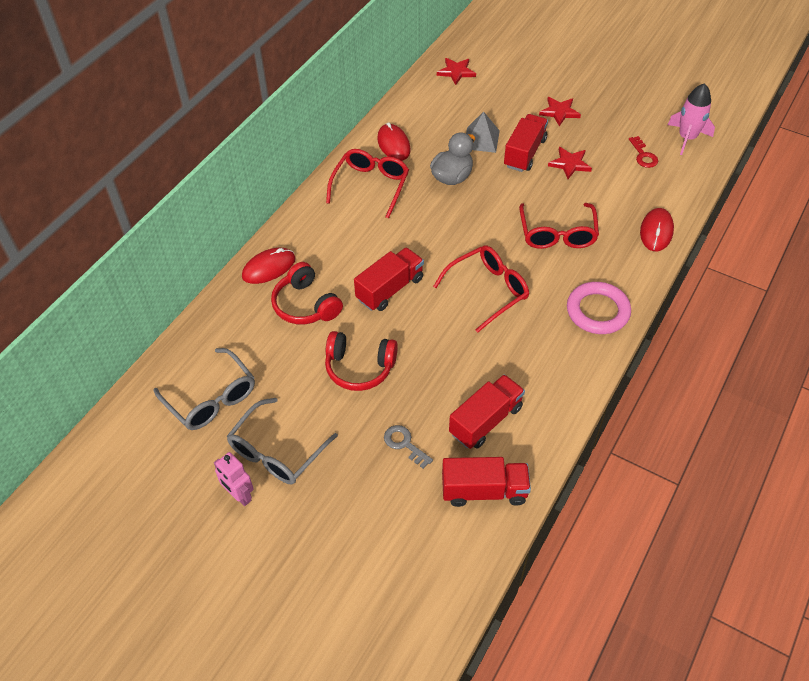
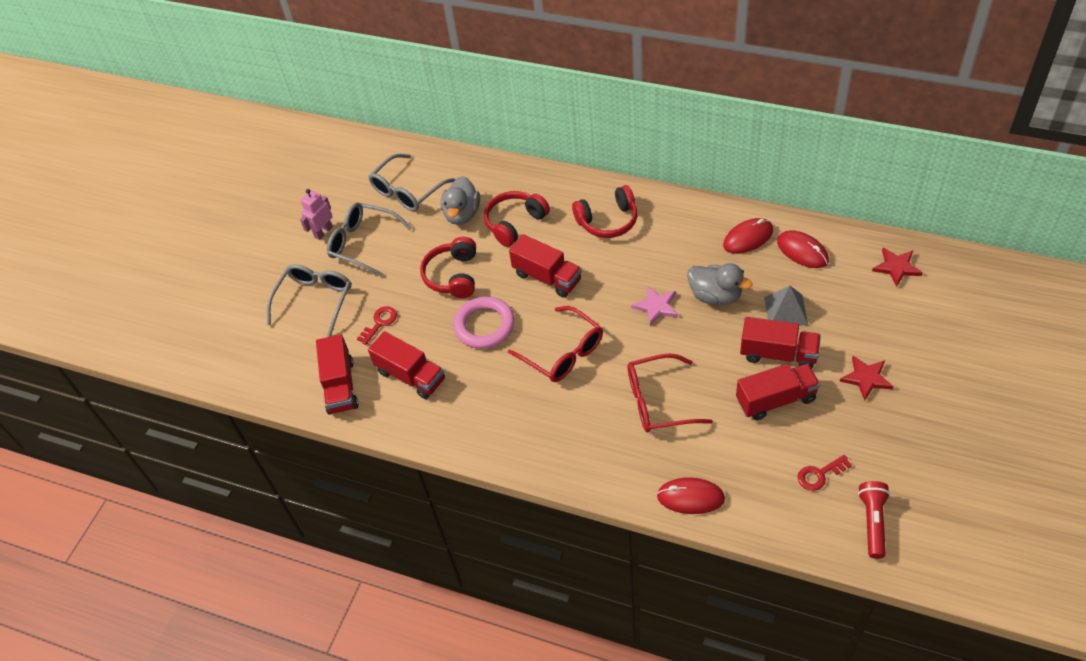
camera: 85 degrees right, 0 degrees up
red mouse [242,248,296,284] -> red mouse moved to [777,230,829,268]
red glasses [326,149,409,219] -> none
grey key [384,425,433,469] -> red key [357,306,397,345]
red star [548,147,592,179] -> red truck [736,364,820,420]
pink ring [567,282,631,334] -> pink ring moved to [453,297,515,349]
pink rocket [668,83,715,155] -> red flashlight [858,481,890,559]
none -> grey glasses [267,264,351,337]
none -> grey duck [441,176,480,225]
none -> red headphones [572,185,637,238]
none -> pink star [631,285,678,326]

